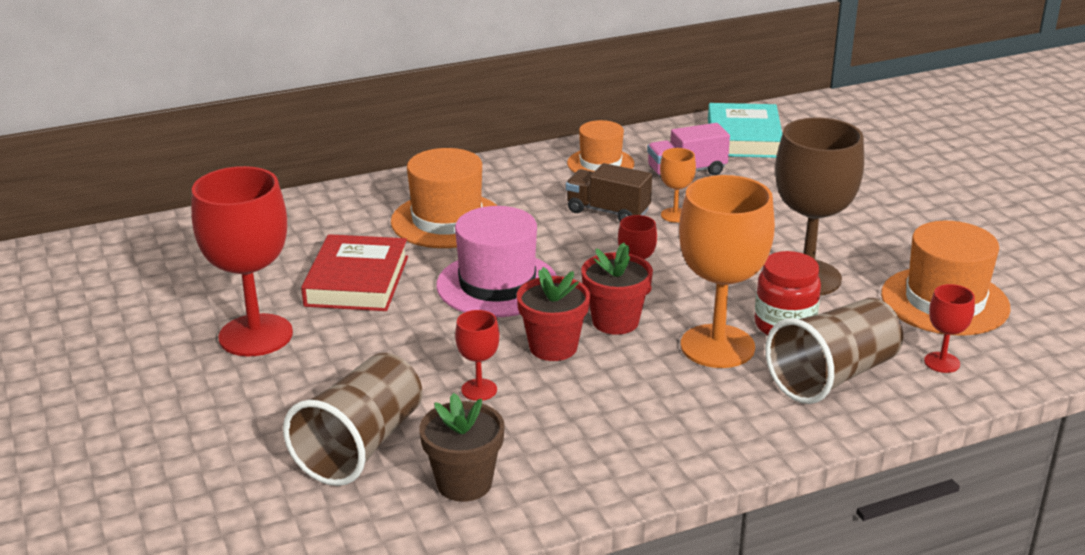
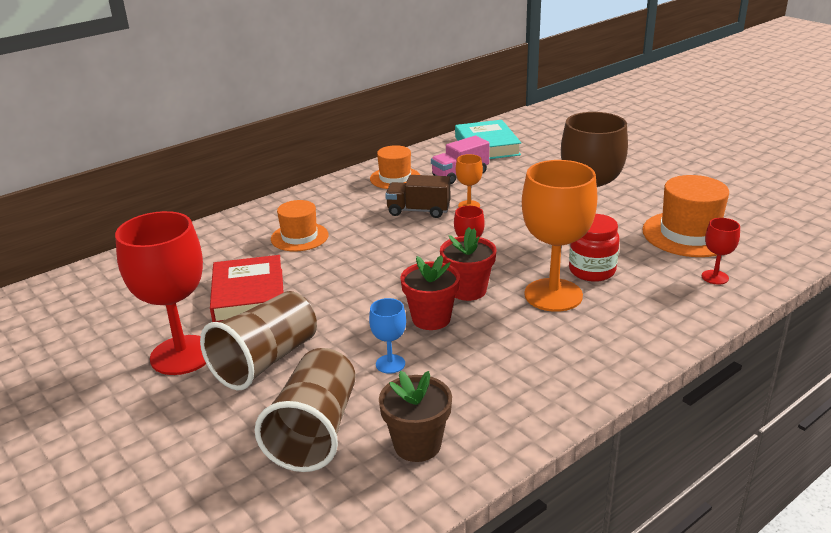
camera: 15 degrees left, 0 degrees up
orange hat [391,148,497,248] -> orange hat [271,200,329,251], size x0.65
pink hat [436,206,557,317] -> none
red goblet [455,310,500,401] -> blue goblet [369,298,406,374]
brown cup [765,298,903,404] -> brown cup moved to [200,291,317,390]

